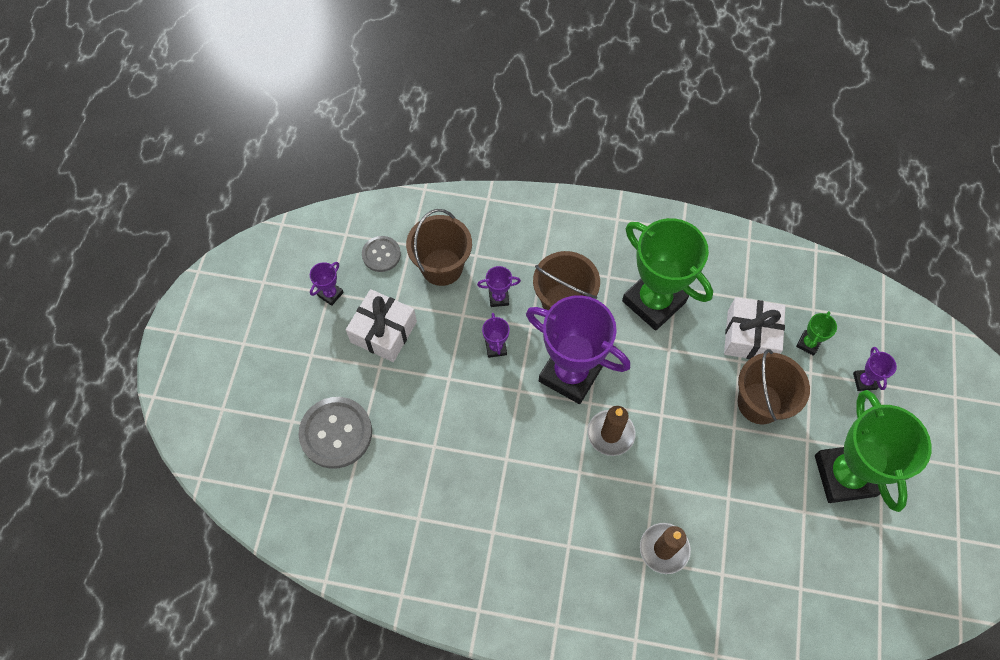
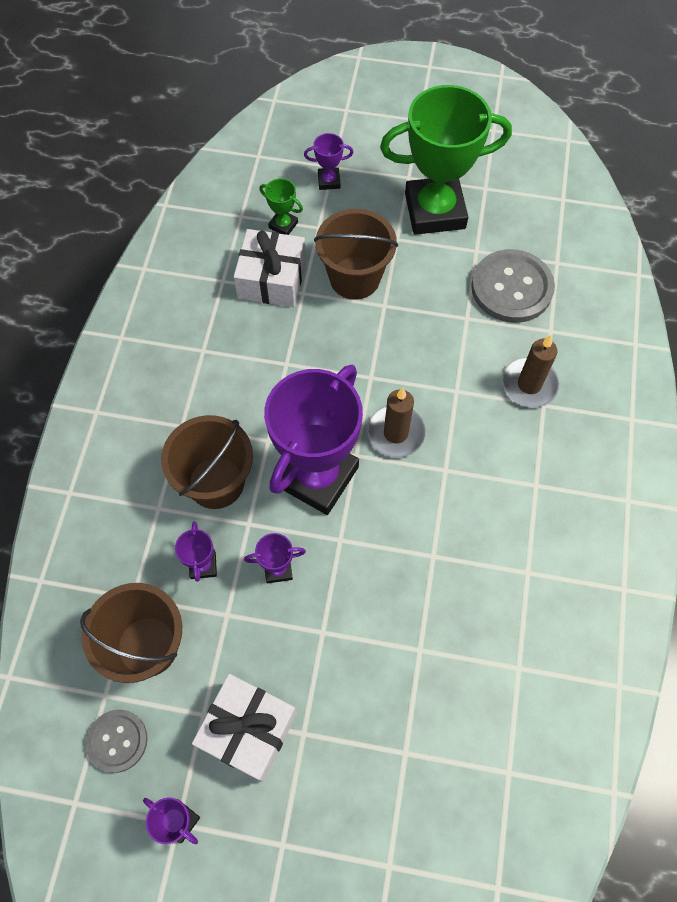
camera: 90 degrees left, 0 degrees up
grey button [298,397,372,469] -> grey button moved to [471,249,555,323]
green trophy [622,218,713,331] -> none

